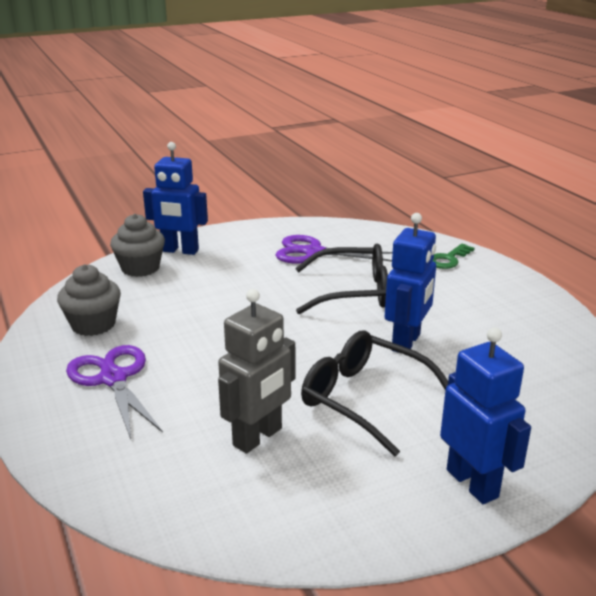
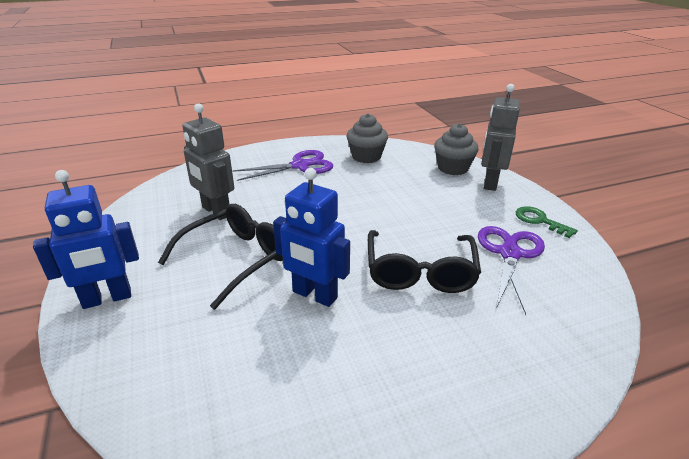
camera: 95 degrees right, 5 degrees up
blue robot [143,142,208,255] -> grey robot [481,84,520,191]
green key [433,244,475,269] -> green key moved to [516,206,578,238]

